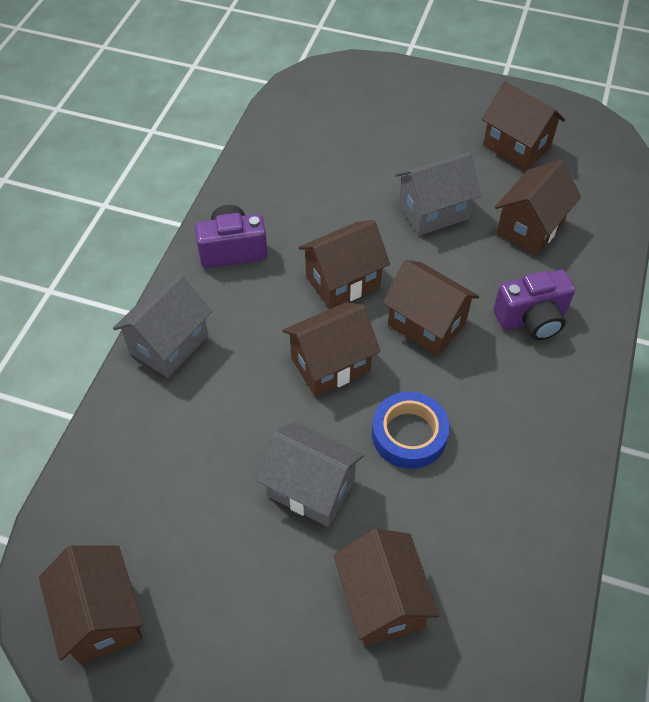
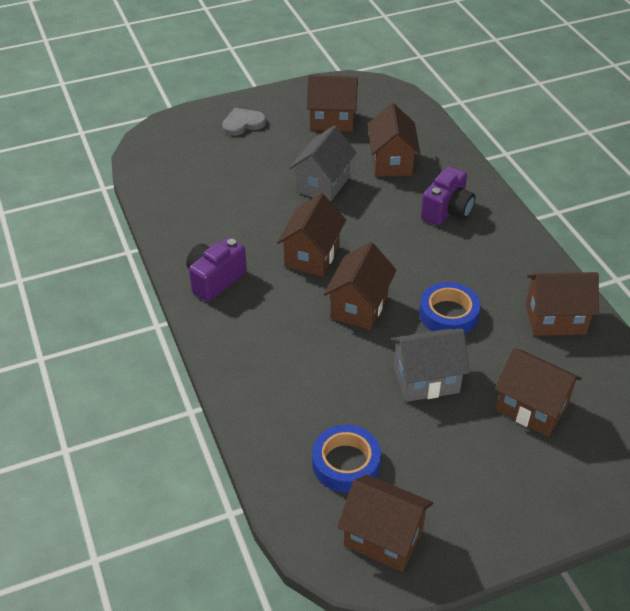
camera: 40 degrees left, 10 degrees down
grey house [113,275,212,378] -> none
brown house [383,260,479,356] -> brown house moved to [526,272,599,336]
none -> grey heart [222,108,266,136]
none -> blue tape [312,425,381,492]

